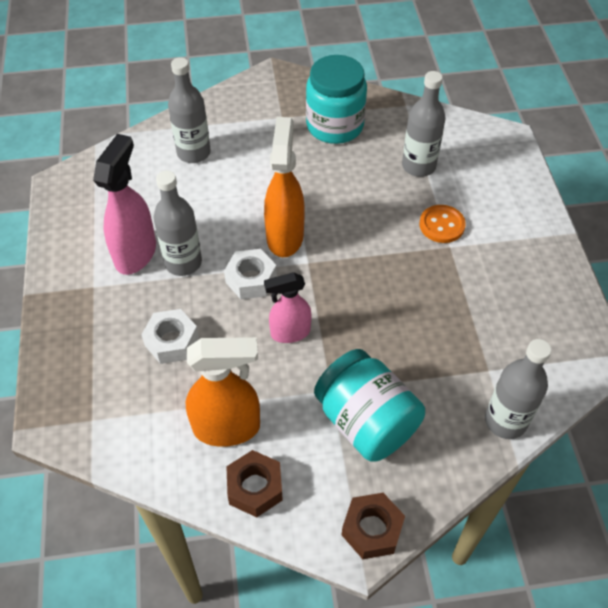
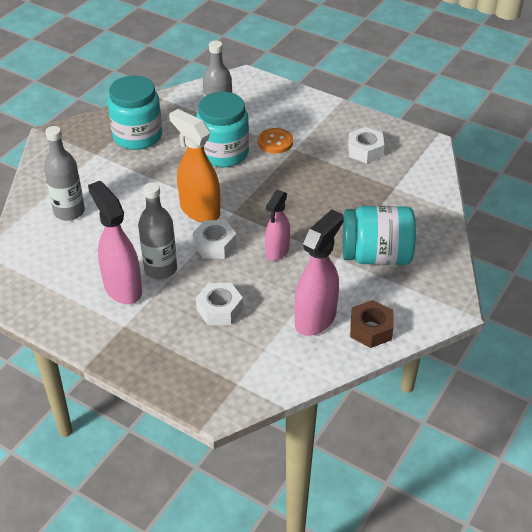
camera: 50 degrees left, 10 degrees down
orange spray bottle [186,337,260,447] -> pink spray bottle [295,209,344,336]
brown nut [342,493,405,559] -> none
grey bottle [485,339,551,439] -> none
none -> turquoise jar [196,92,249,167]
none -> white nut [348,127,384,163]

